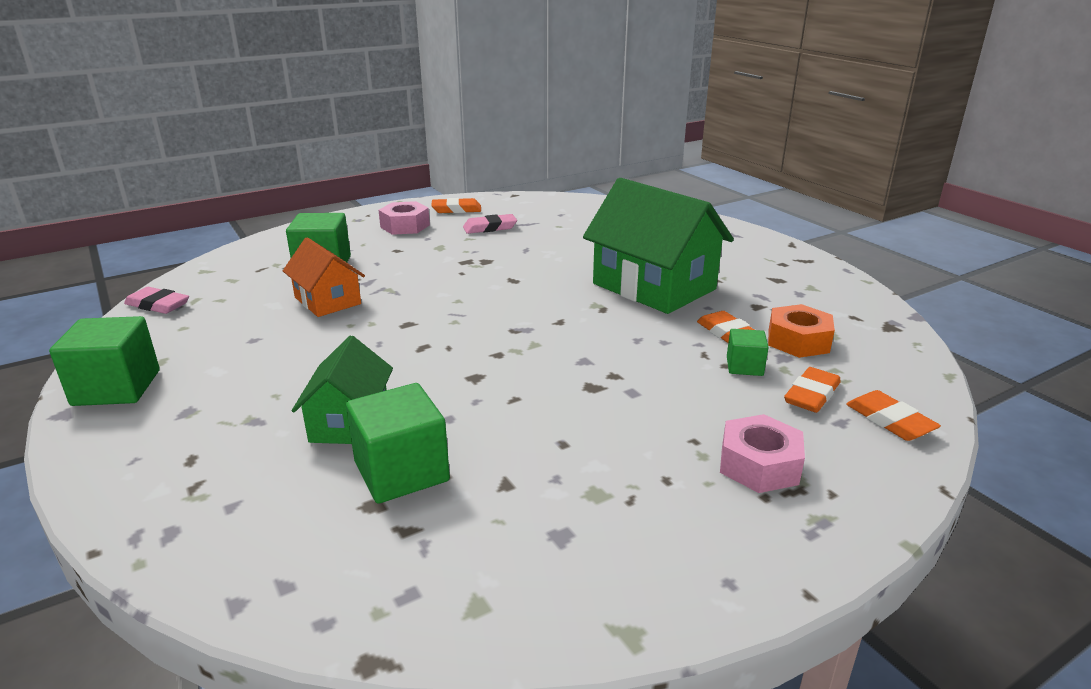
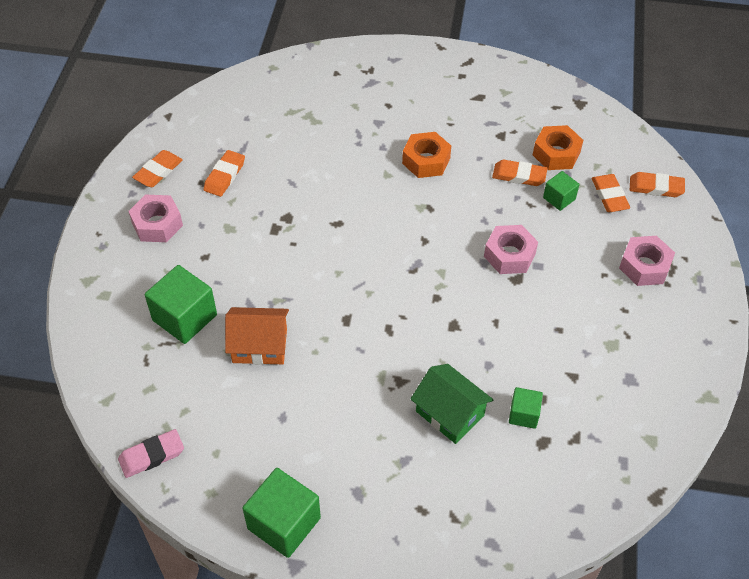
camera: 50 degrees left, 25 degrees up
green cube [346,383,450,504] -> green cube [509,387,543,429], size x0.55
pink eraser [463,214,517,234] -> orange eraser [204,150,245,197]
green house [583,178,734,314] -> orange nut [402,132,451,178]
none -> pink nut [484,225,538,274]

